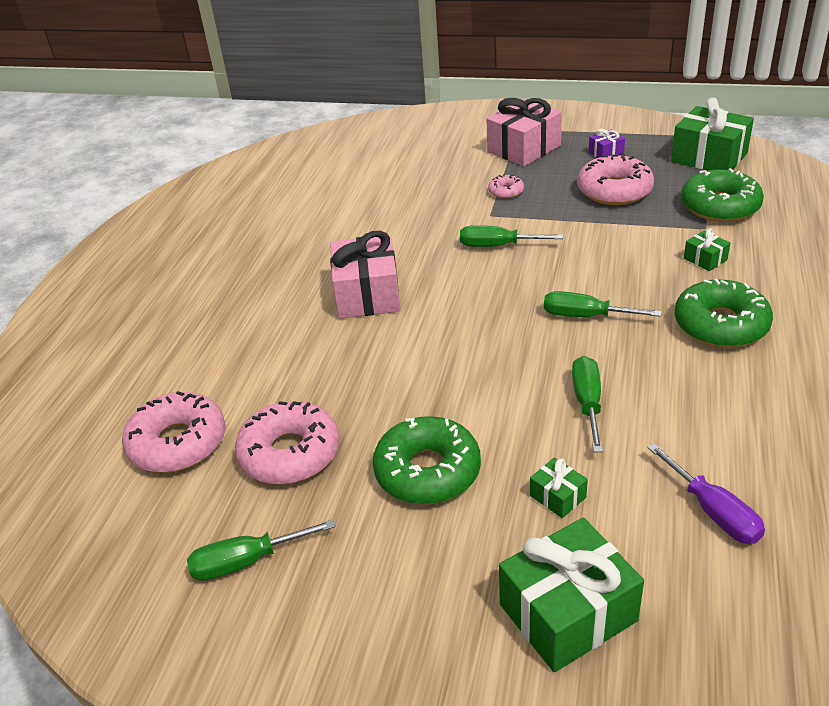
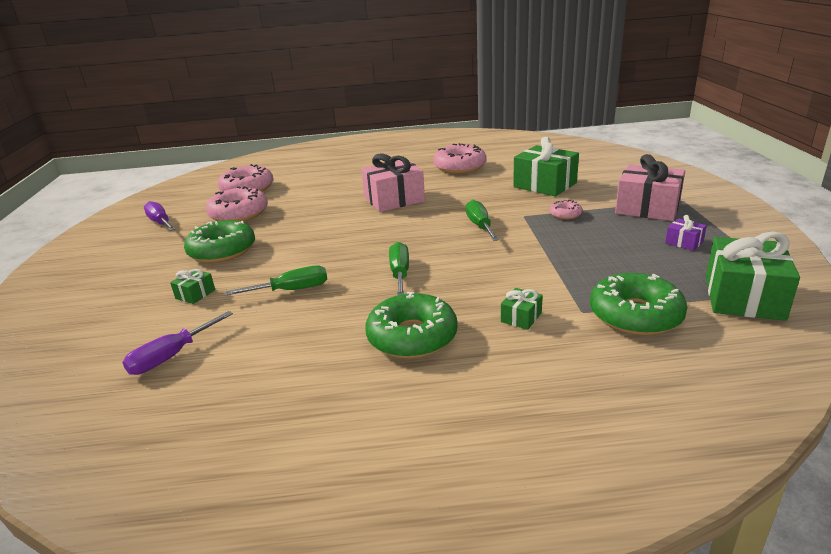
camera: 70 degrees right, 10 degrees down
green screwdriver [187,519,335,581] -> purple screwdriver [144,201,176,231]
green gift [499,518,644,672] -> green gift moved to [513,137,579,196]
pink donut [577,154,654,205] -> pink donut moved to [433,143,486,174]

